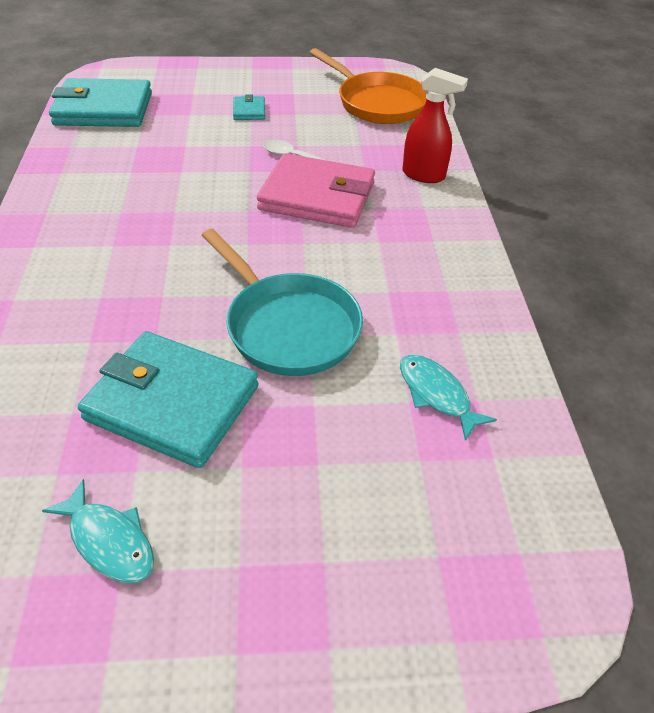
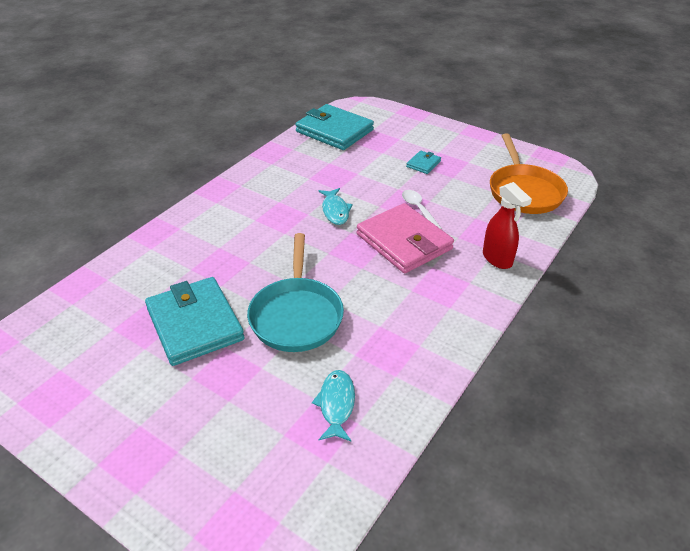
camera: 40 degrees right, 5 degrees down
turquoise fish [42,479,154,583] -> turquoise fish moved to [318,188,353,225]

